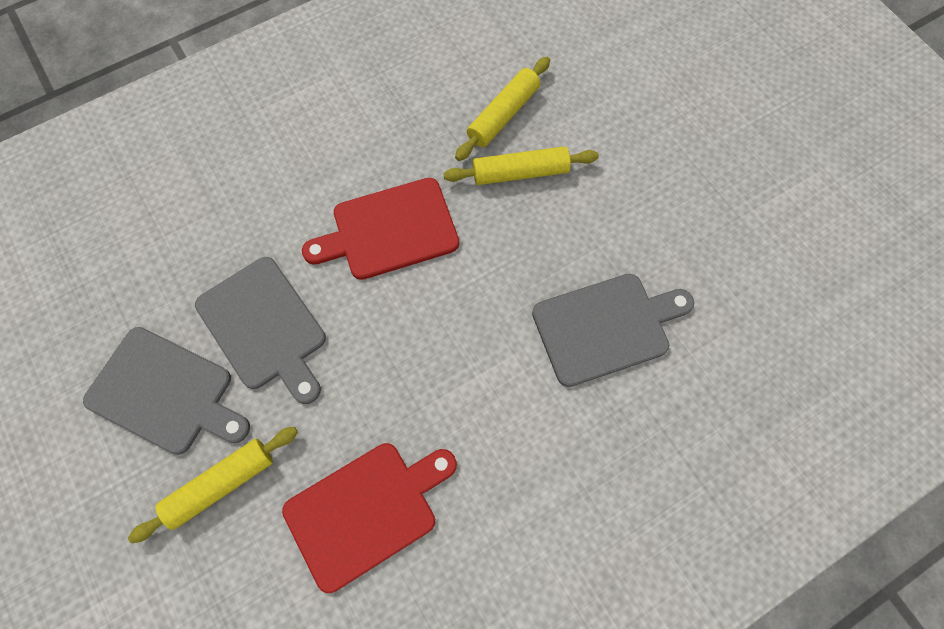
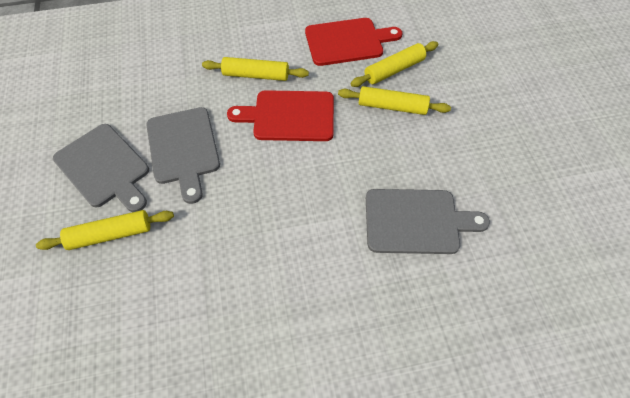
camera: 20 degrees right, 10 degrees down
red cutting board [282,443,457,593] -> red cutting board moved to [305,18,402,66]
none -> yellow rolling pin [202,57,309,81]

